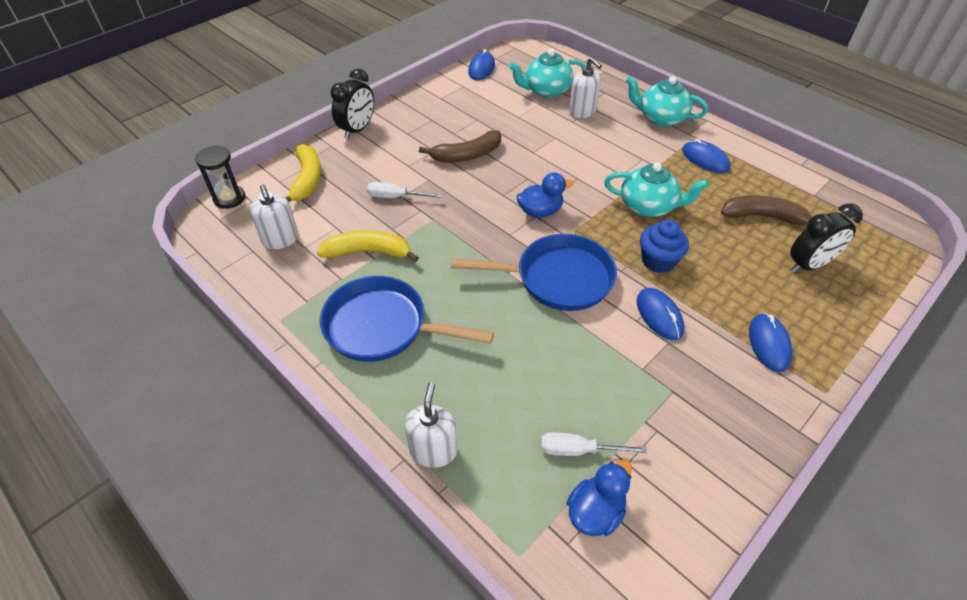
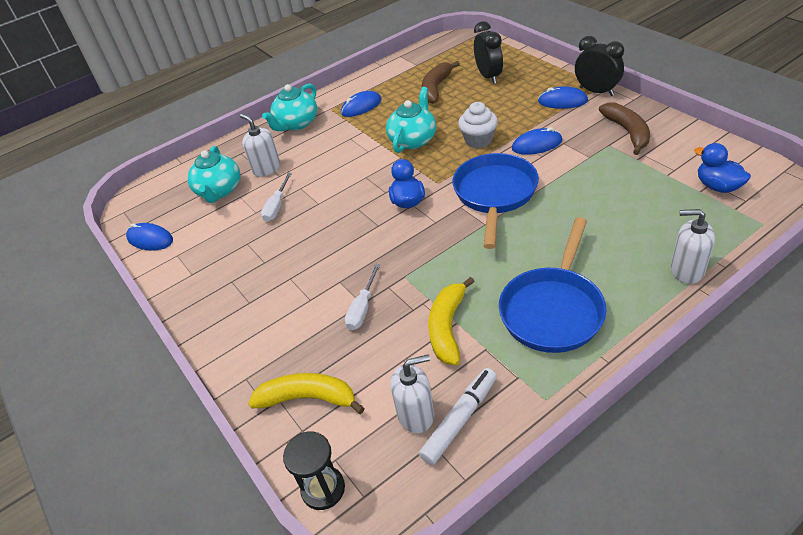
camera: 75 degrees left, 5 degrees down
black clock [330,69,374,139] -> black clock moved to [575,36,624,96]
brown banana [419,130,501,162] -> brown banana moved to [599,102,650,155]
white screwdriver [541,432,647,456] -> white screwdriver moved to [261,173,292,222]
white soap dispenser [569,57,602,118] -> white soap dispenser turned 105 degrees counterclockwise [240,114,280,177]
blue cupcake [640,220,689,273] -> white cupcake [458,102,498,148]
none -> white marker [419,368,497,465]

